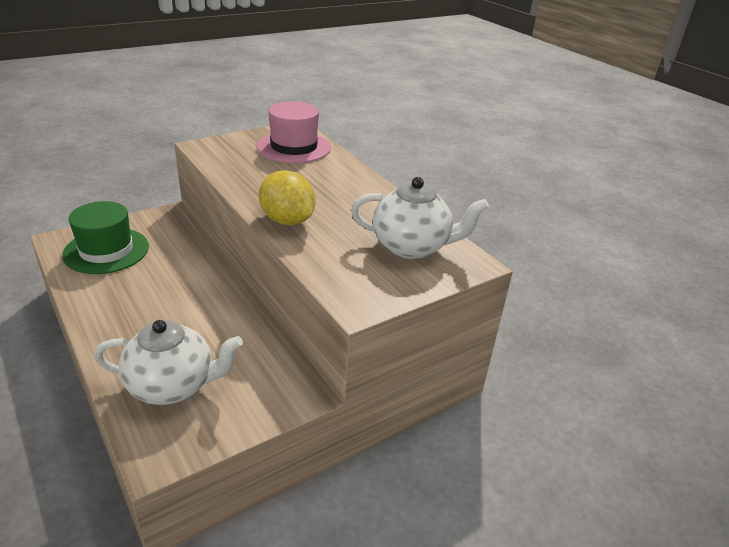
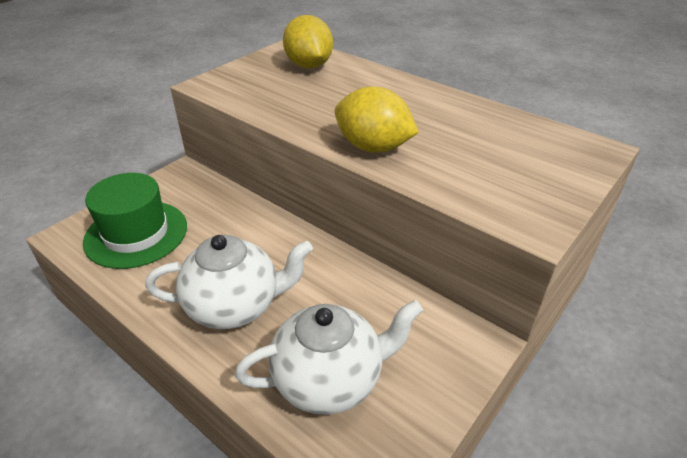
camera: 15 degrees left, 5 degrees up
pink hat [257,101,331,163] -> yellow lemon [283,15,333,68]
white teapot [351,177,489,259] -> white teapot moved to [146,235,313,329]

